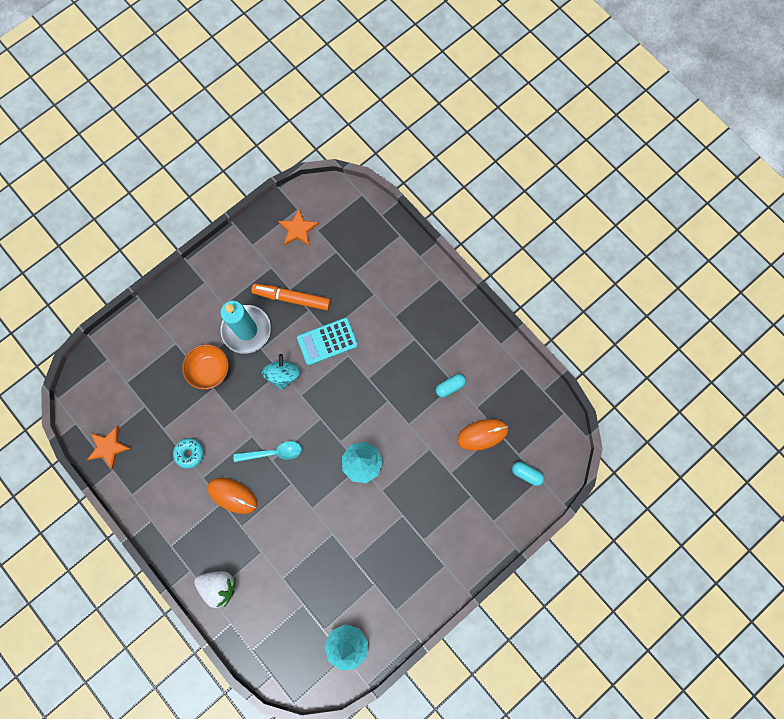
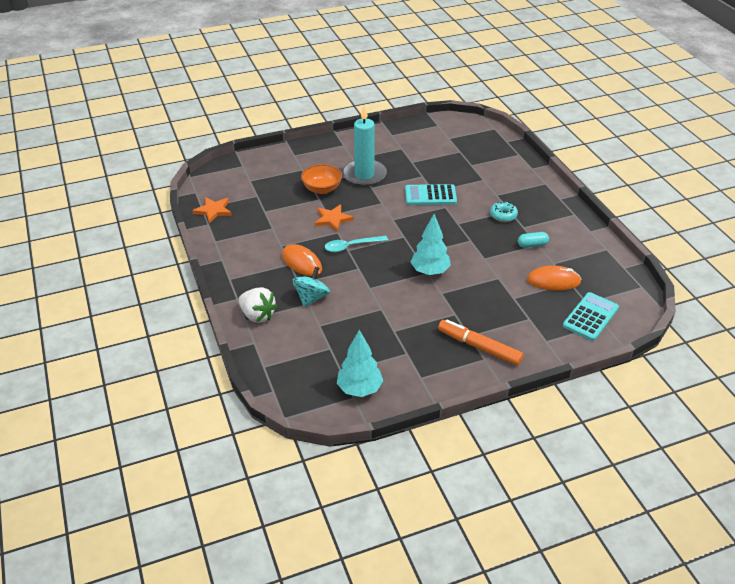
camera: 20 degrees right, 35 degrees down
turquoise donut [173,438,204,469] -> turquoise donut moved to [490,201,518,222]
turquoise spoon [233,441,302,462] -> turquoise spoon turned 150 degrees clockwise [325,236,388,252]
orange marker [251,284,331,310] -> orange marker moved to [438,320,523,365]
turquoise spinning top [262,354,301,390] -> turquoise spinning top moved to [292,267,330,307]
orange star [278,209,319,246] -> orange star moved to [315,204,354,232]
turquoise capsule [512,462,544,486] -> turquoise calculator [563,292,619,341]

